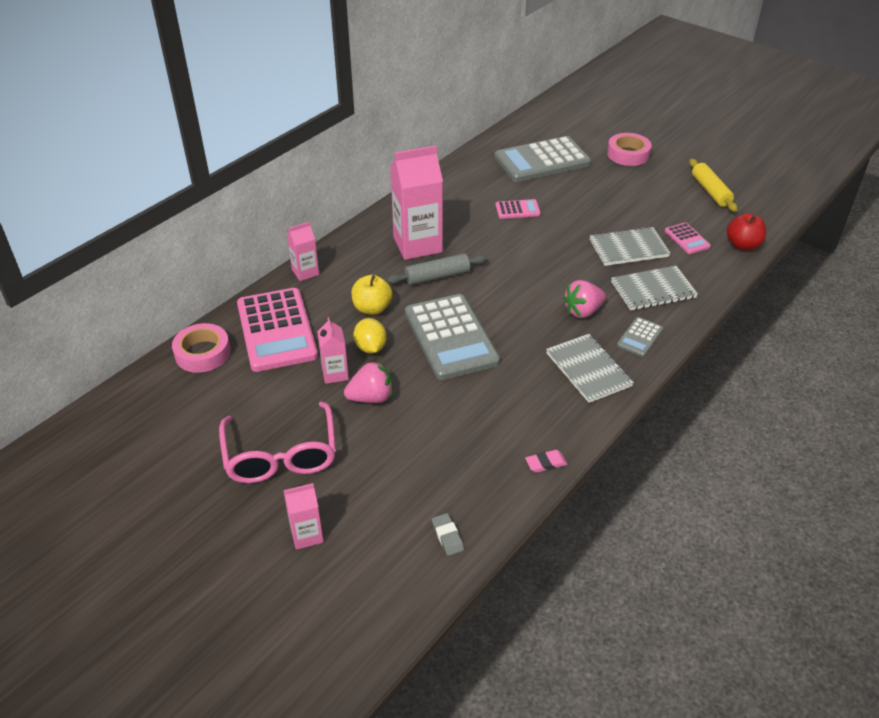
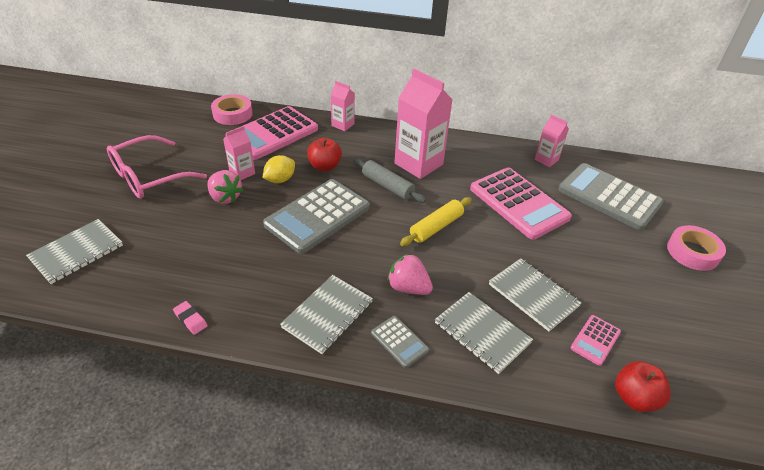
camera: 60 degrees right, 0 degrees up
pink carton [284,483,324,550] -> pink carton moved to [535,114,569,167]
yellow apple [351,275,393,315] -> red apple [307,137,342,171]
grey eraser [432,513,464,556] -> none
pink calculator [495,199,541,219] -> pink calculator [470,168,572,240], size x2.18
grey calculator [617,317,663,357] -> grey calculator turned 135 degrees counterclockwise [371,316,429,368]
yellow rolling pin [689,159,738,212] -> yellow rolling pin moved to [400,197,472,246]
none -> grey notebook [26,219,123,284]

